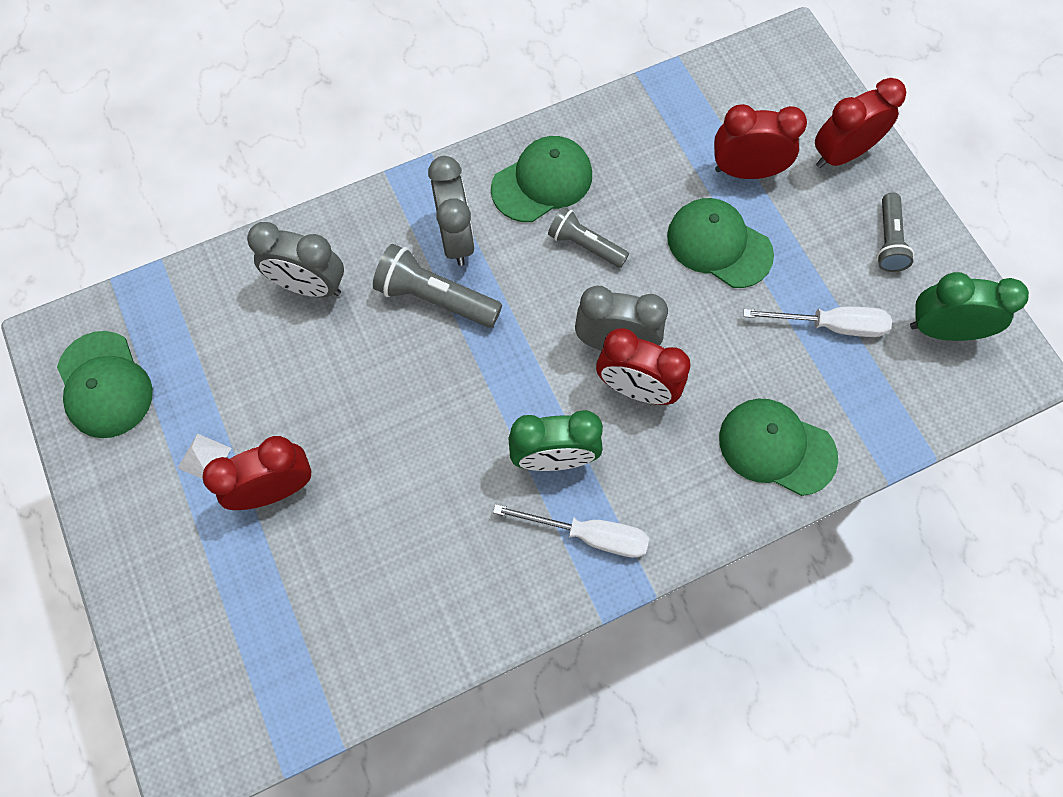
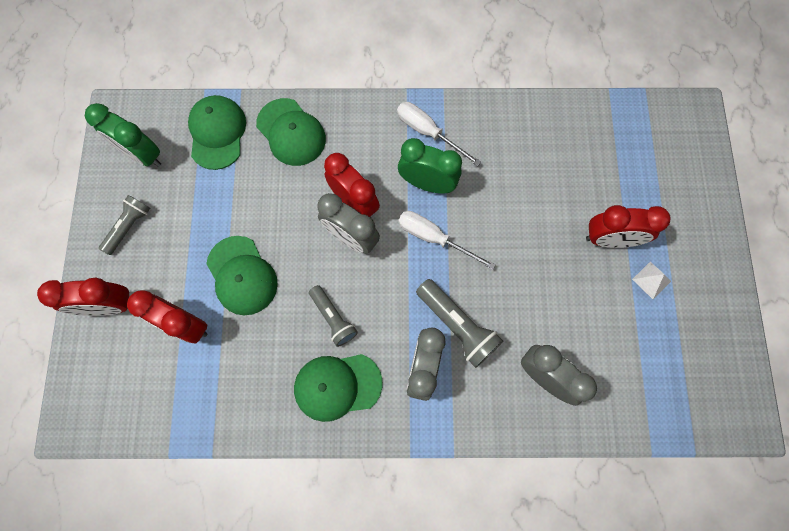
camera: 155 degrees left, 5 degrees up
green cap [57,331,153,438] -> green cap moved to [188,95,246,170]
white screwdriver [743,307,892,337] -> white screwdriver moved to [399,211,496,270]

